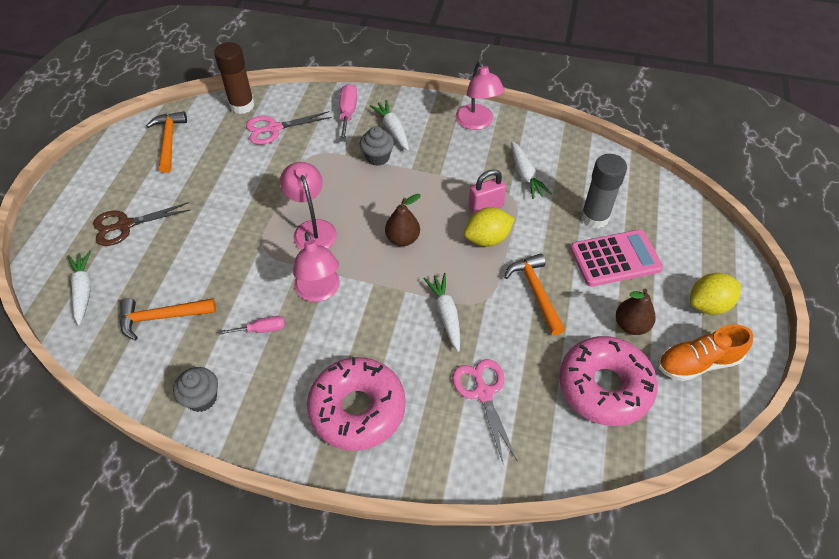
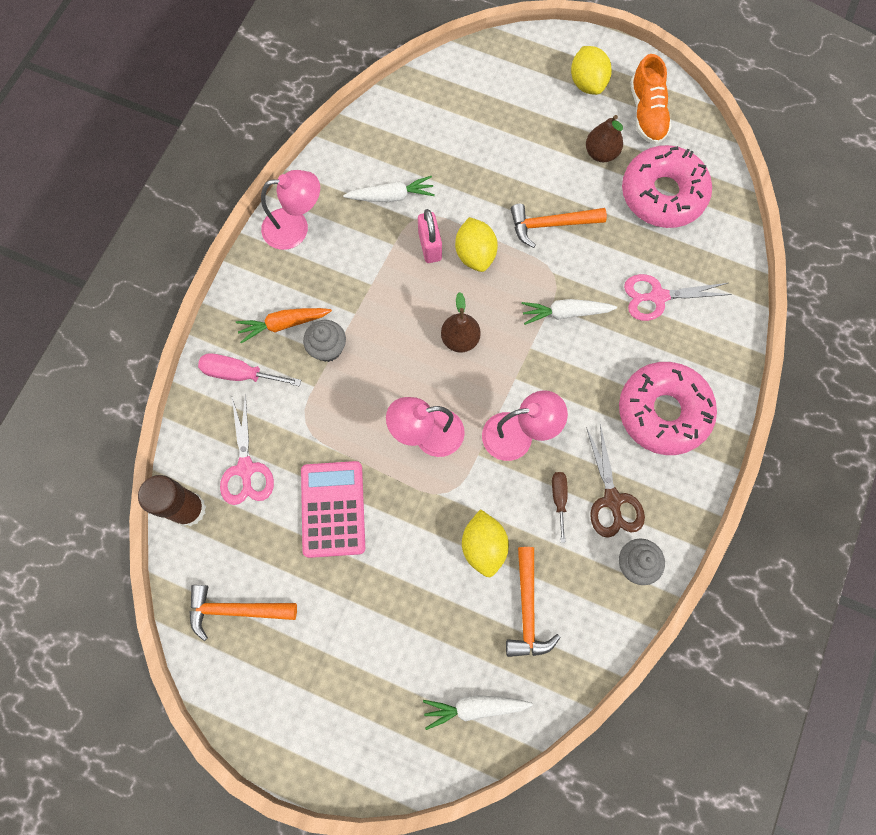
camera: 80 degrees left, 20 degrees up
brown scissors [93,202,190,246] -> brown scissors moved to [586,424,645,538]
pink screwdriver [219,316,285,335] -> brown screwdriver [552,472,568,543]
white carrot [370,100,409,151] -> orange carrot [236,308,332,344]
pink calculator [570,230,663,287] -> pink calculator moved to [301,461,365,558]
grey glue stick [581,154,627,228] -> none
none -> yellow lemon [462,509,509,577]

